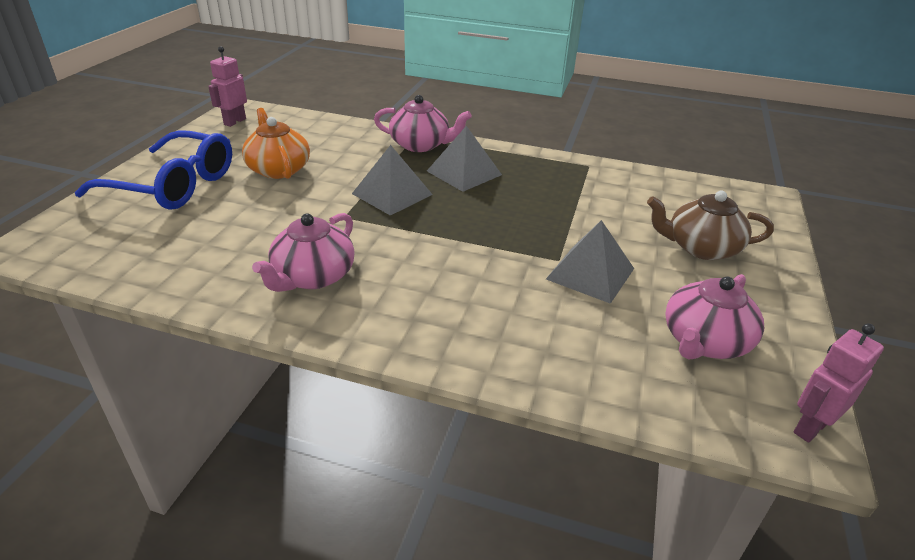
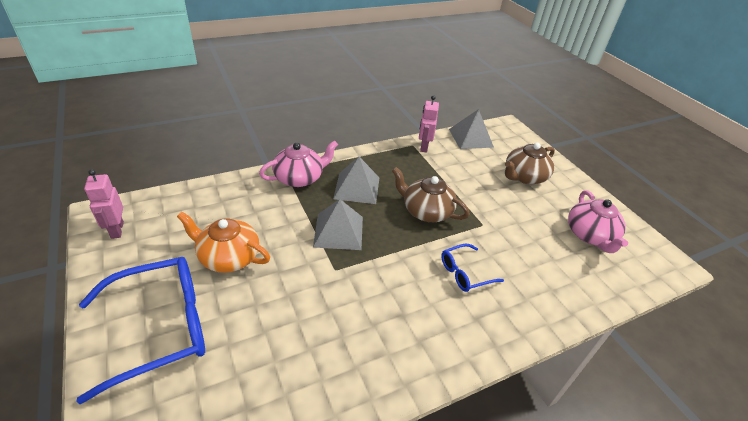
camera: 45 degrees left, 5 degrees up
pink teapot [252,213,355,292] -> none
grey pyramid [546,220,634,304] -> grey pyramid moved to [449,109,494,149]
pink robot [794,323,884,442] -> pink robot moved to [419,95,439,152]
none -> brown teapot [392,167,470,222]
none -> blue glasses [441,244,504,292]

